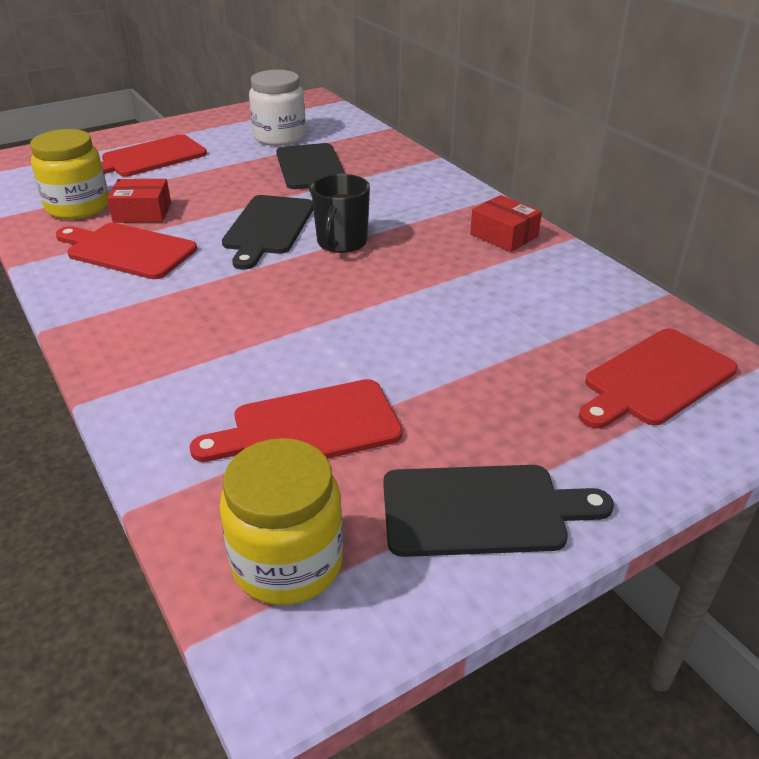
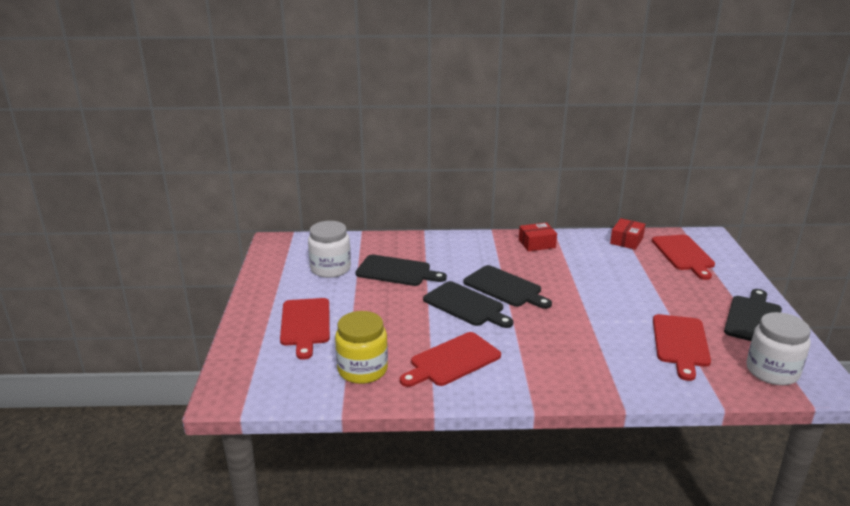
camera: 60 degrees left, 10 degrees down
red box [107,179,171,223] -> red box moved to [610,218,645,250]
yellow jar [219,438,343,605] -> white jar [746,312,811,385]
black mug [311,174,370,253] -> black cutting board [463,265,552,309]

